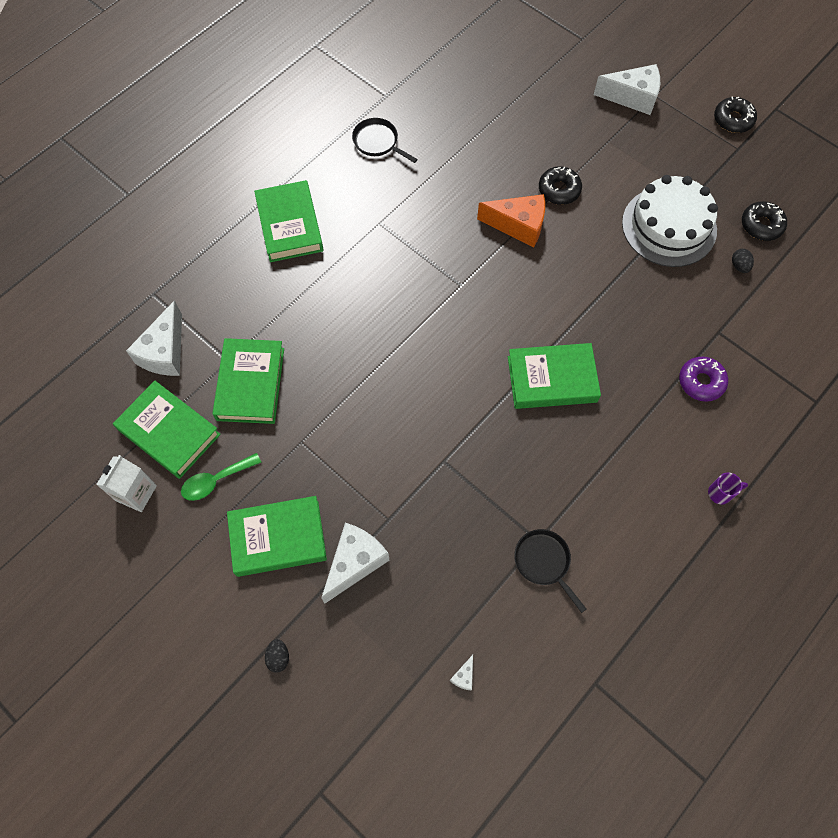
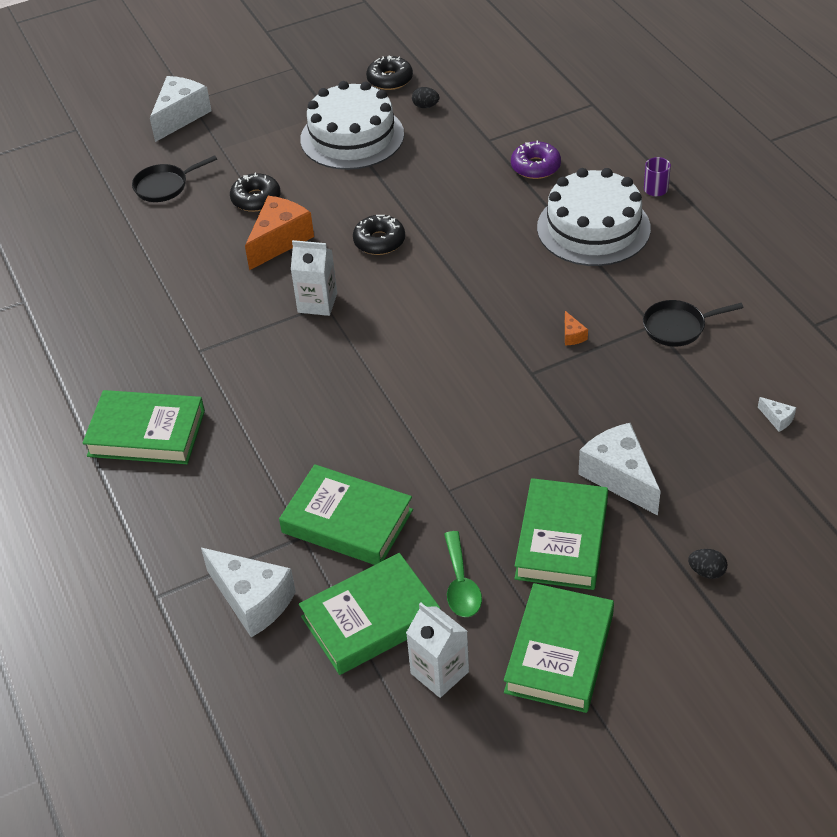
camera: 65 degrees left, 20 degrees down
black pan [352,118,418,163] -> black pan moved to [132,155,217,202]
green book [508,343,601,409] -> green book moved to [504,583,614,713]
black donut [714,96,757,133] -> black donut moved to [353,215,405,255]
none -> white carton [291,240,337,316]
none -> white cake [537,168,651,266]
none -> orange cheese [565,311,588,345]

